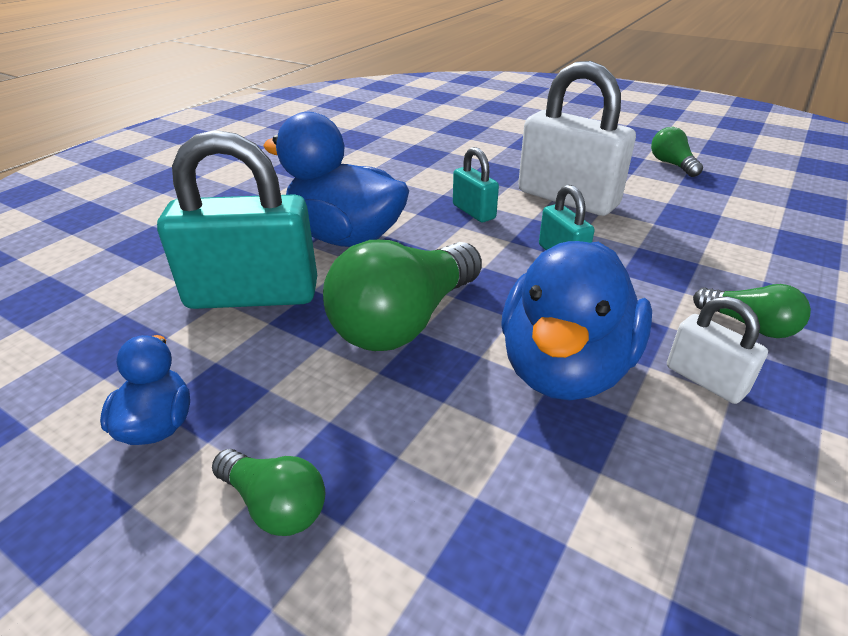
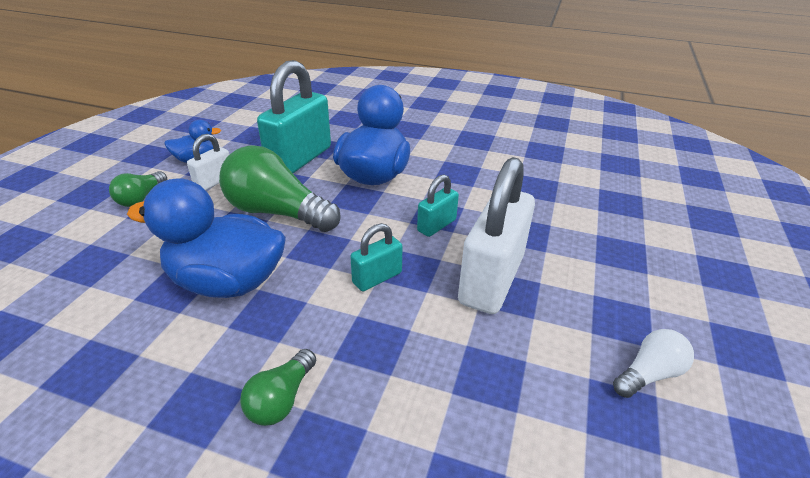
camera: 75 degrees right, 0 degrees up
turquoise padlock [157,130,317,309] -> turquoise padlock turned 45 degrees clockwise [257,60,331,173]
green light bulb [651,127,703,177] -> white light bulb [613,329,694,398]
white padlock [667,296,768,404] -> white padlock moved to [187,134,229,190]

